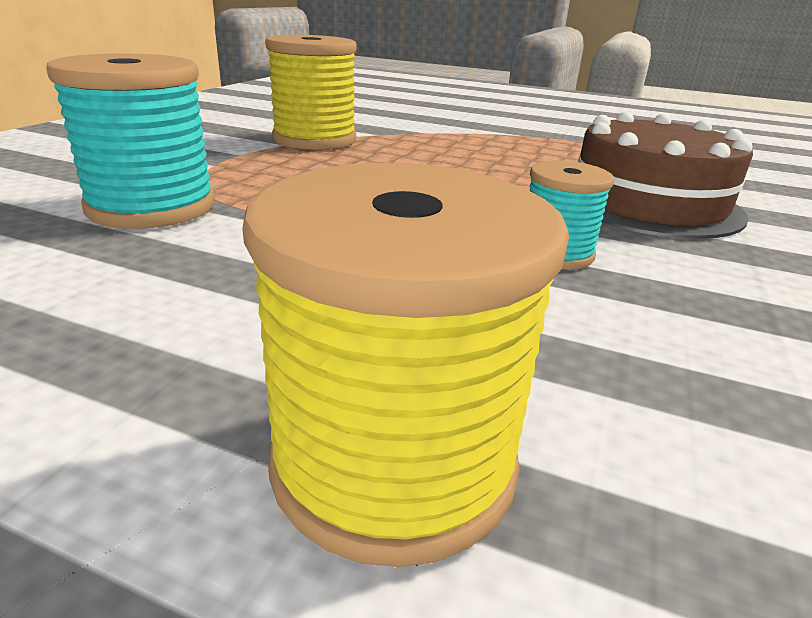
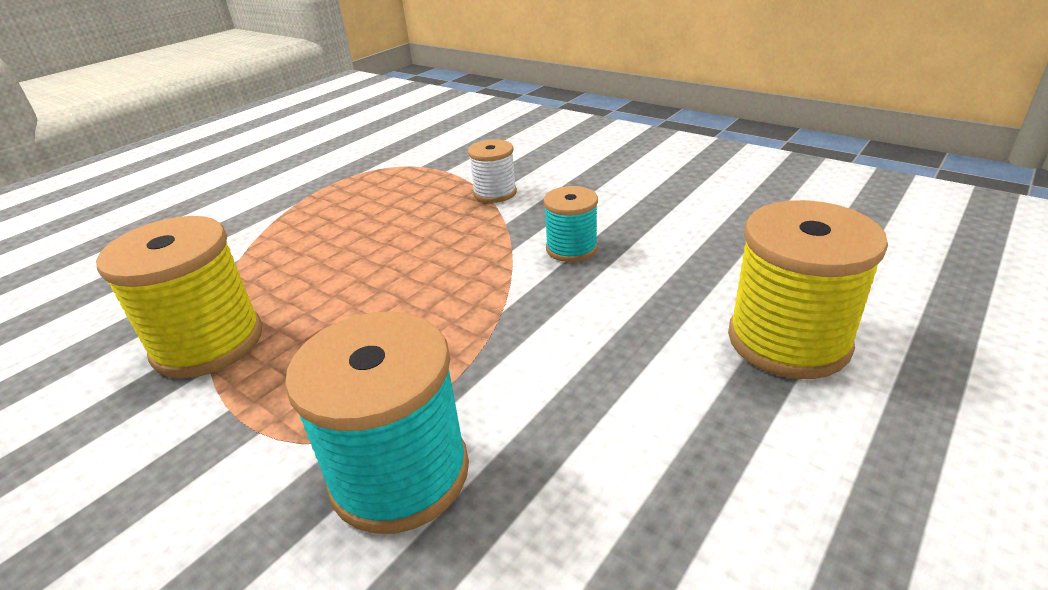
camera: 70 degrees left, 5 degrees up
brown cake [578,112,753,239] -> white spool [468,139,517,203]

